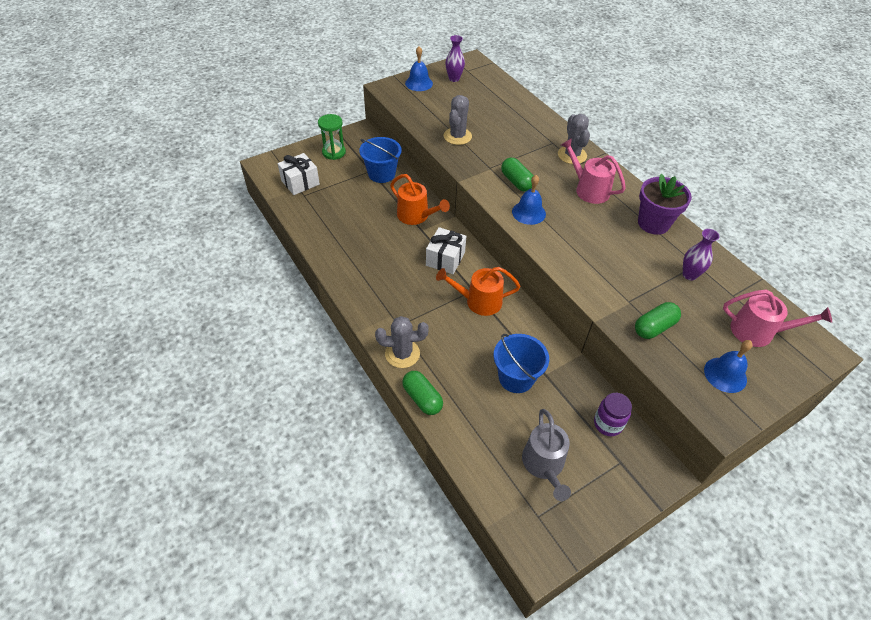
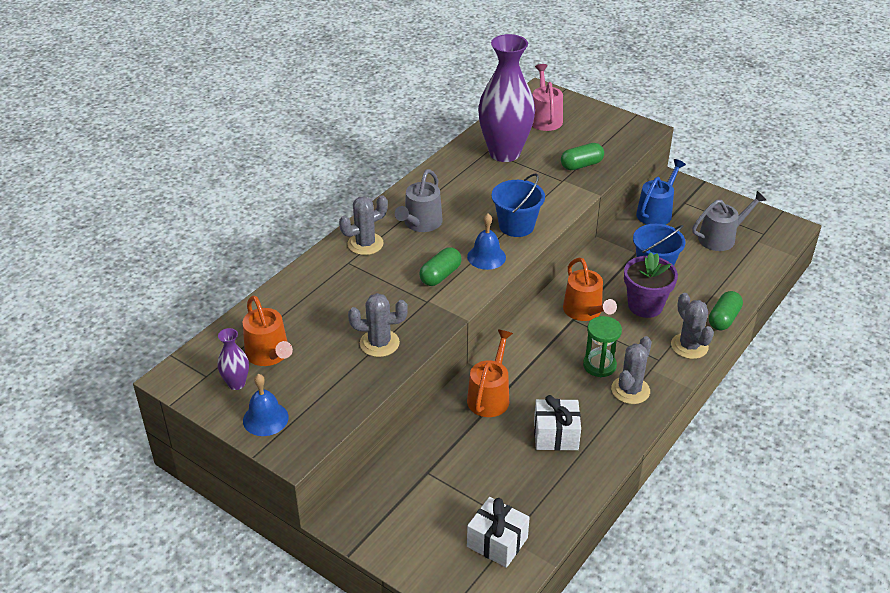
camera: 110 degrees left, 10 degrees down
green hourglass [318,114,346,160] -> green hourglass moved to [583,316,622,377]
blue bucket [359,137,402,183] -> blue bucket moved to [492,173,545,237]
white gift [426,227,466,274] -> white gift moved to [534,395,581,451]
pink watering can [561,138,626,204] -> grey watering can [395,169,442,232]
purple jar [594,393,632,436] -> blue watering can [636,159,686,225]
green capsule [635,302,681,339] -> green capsule turned 60 degrees counterclockwise [561,143,604,170]
purple flower pot [638,174,692,235] -> purple flower pot moved to [624,252,678,318]
purple vase [683,229,720,281] -> purple vase [478,34,535,162], size x2.31
blue bell [704,340,753,393] -> none
none -> orange watering can [243,296,293,366]
none -> grey cactus [611,336,652,404]

